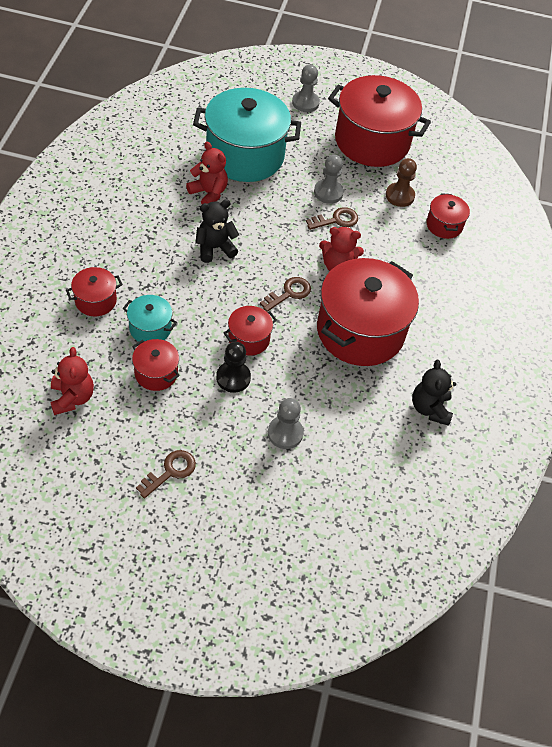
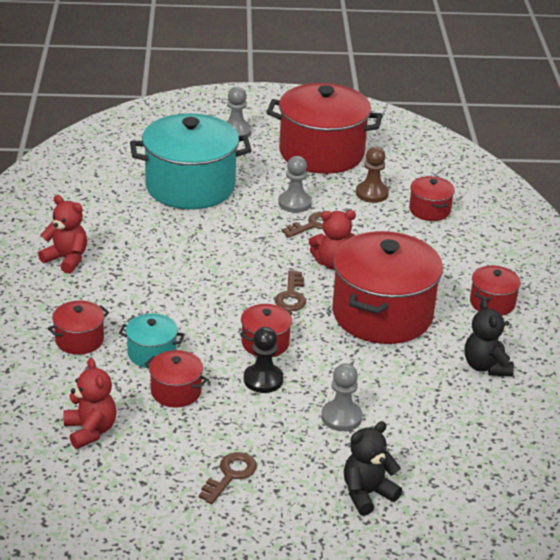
camera: 10 degrees left, 20 degrees down
red teddy bear [186,142,228,204] -> red teddy bear moved to [38,195,87,274]
black teddy bear [195,200,239,263] -> black teddy bear moved to [344,421,402,516]
brown key [260,277,311,312] -> brown key turned 150 degrees clockwise [275,270,306,311]
none -> red pot [470,266,521,316]

